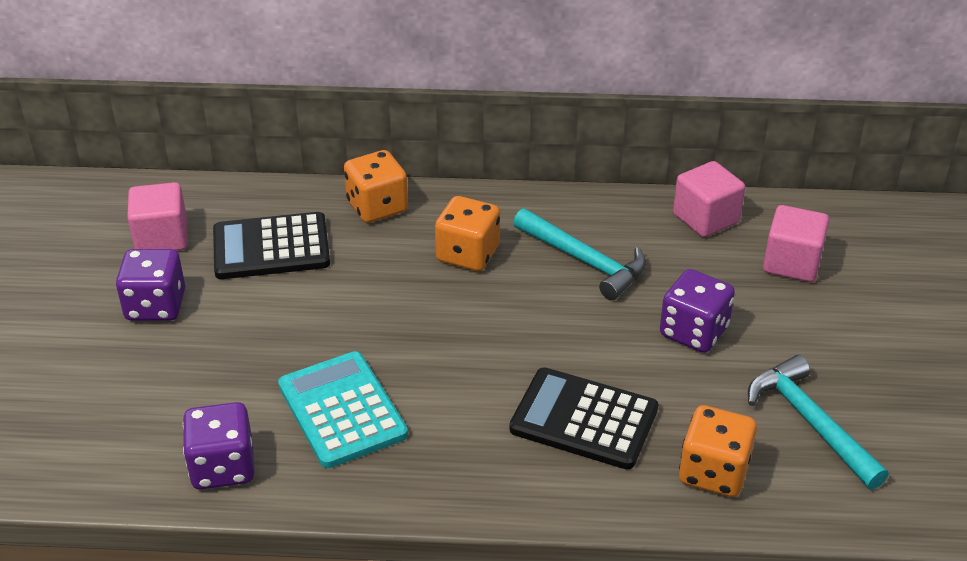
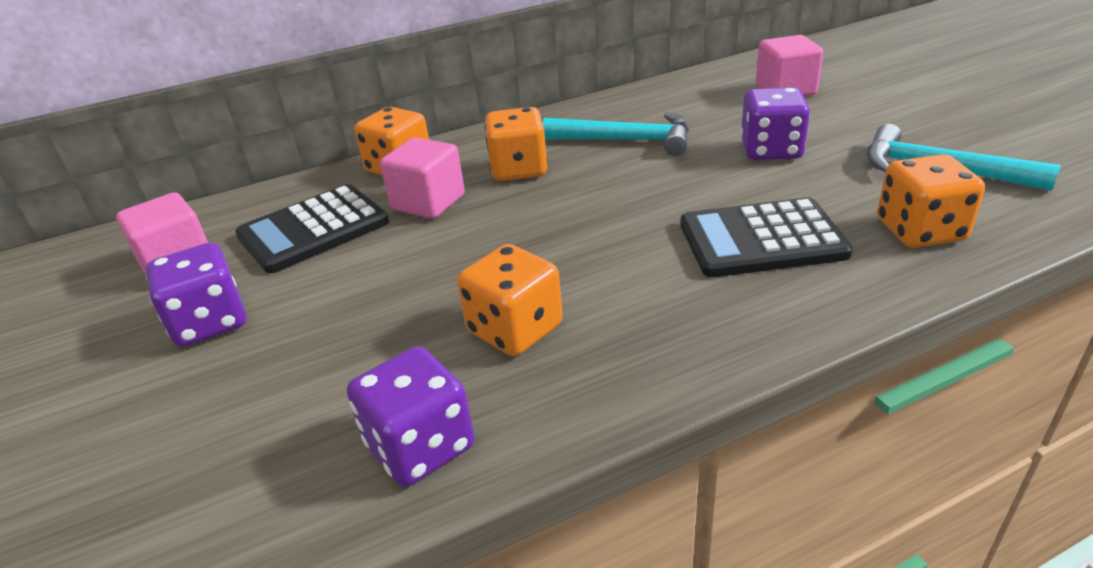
camera: 25 degrees left, 5 degrees down
turquoise calculator [278,351,408,468] -> orange dice [457,244,563,356]
pink cube [673,161,745,237] -> pink cube moved to [380,137,465,219]

